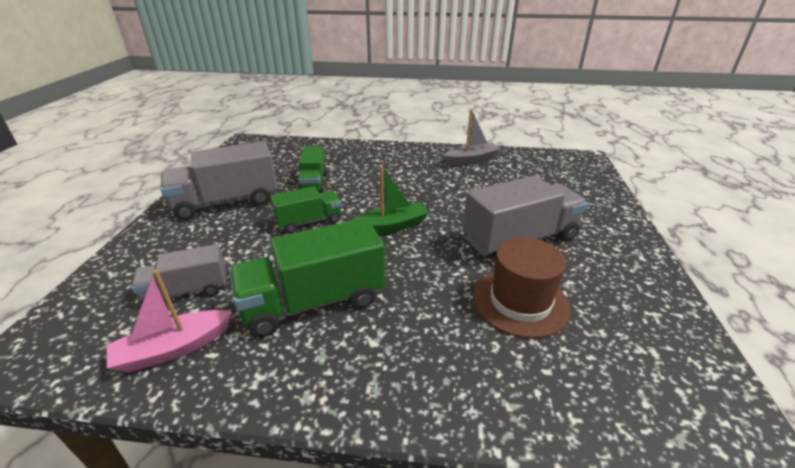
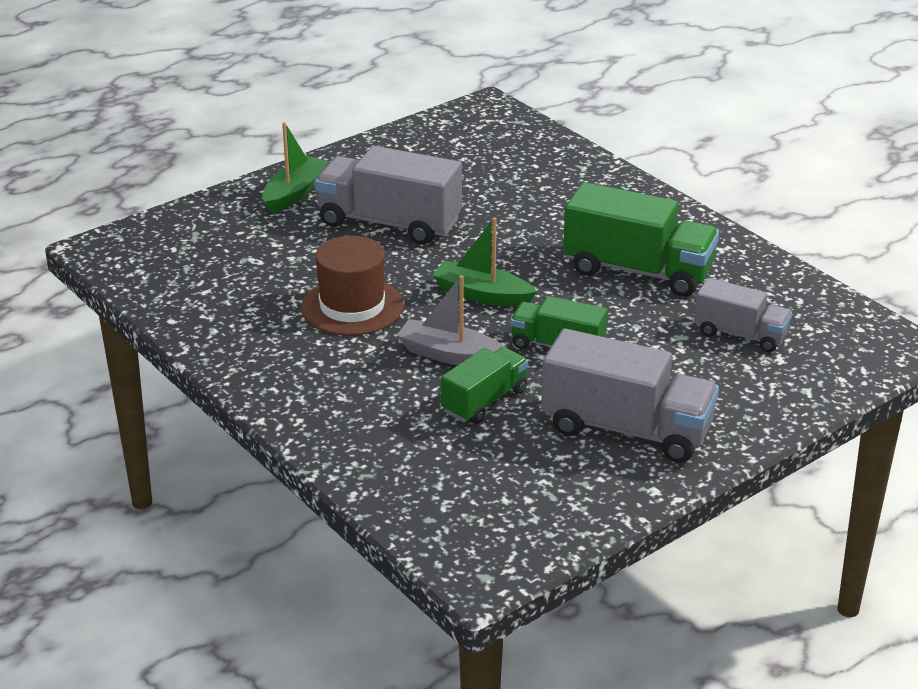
camera: 135 degrees left, 0 degrees up
pink boat [107,269,232,373] -> none
grey boat [443,109,501,166] -> grey boat moved to [396,275,504,365]
brown hat [473,237,570,338] -> brown hat moved to [301,236,404,336]
none -> green boat [262,122,329,213]

